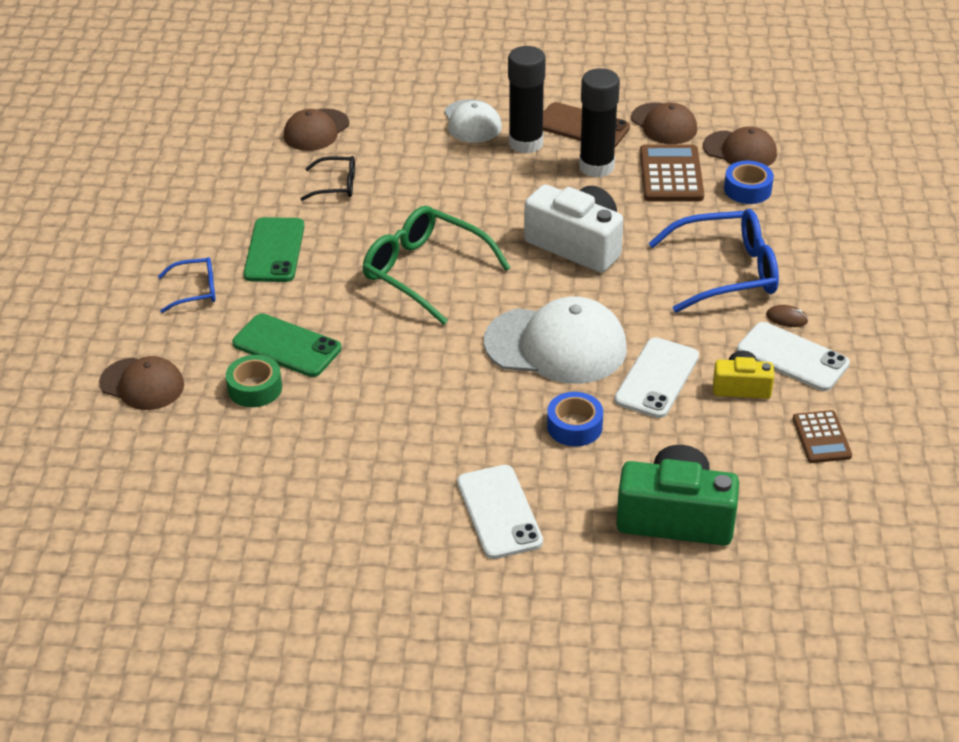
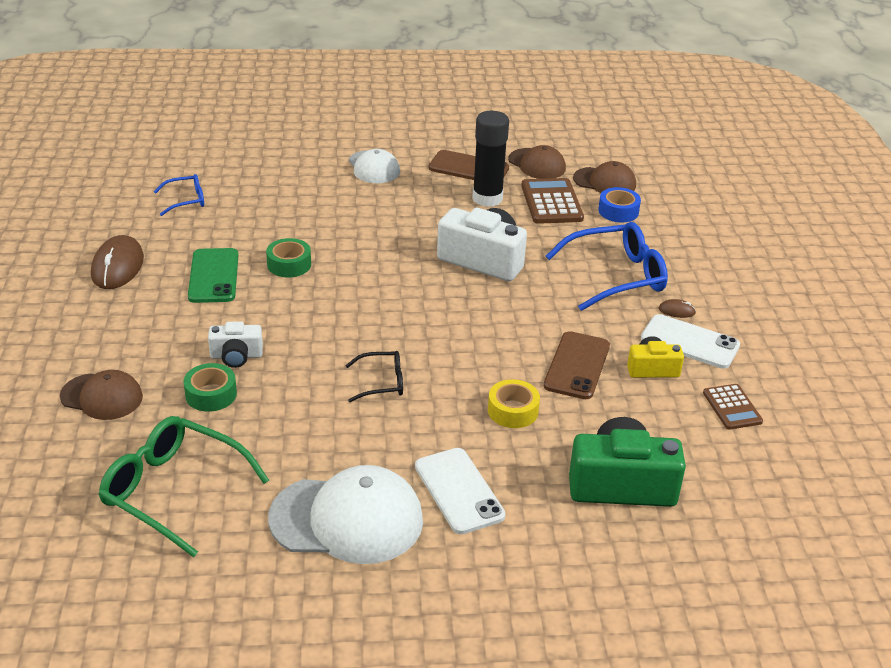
camera: 10 degrees left, 5 degrees down
blue glasses [158,257,216,313] -> blue glasses moved to [154,174,204,216]
green phone [232,314,342,377] -> white camera [208,321,263,368]
brown cap [284,108,349,151] -> none
black glasses [300,156,355,201] -> black glasses moved to [345,351,403,402]
green glasses [363,206,511,325] -> green glasses moved to [98,416,269,557]
white cap [484,296,627,384] -> white cap moved to [268,465,423,564]
black glue stick [508,46,546,154] -> none
blue tape [547,392,603,446] -> yellow tape [488,379,540,428]
white phone [614,337,699,418] -> brown phone [544,331,610,399]
none -> brown mouse [91,235,144,289]
none -> green tape [266,238,311,278]

